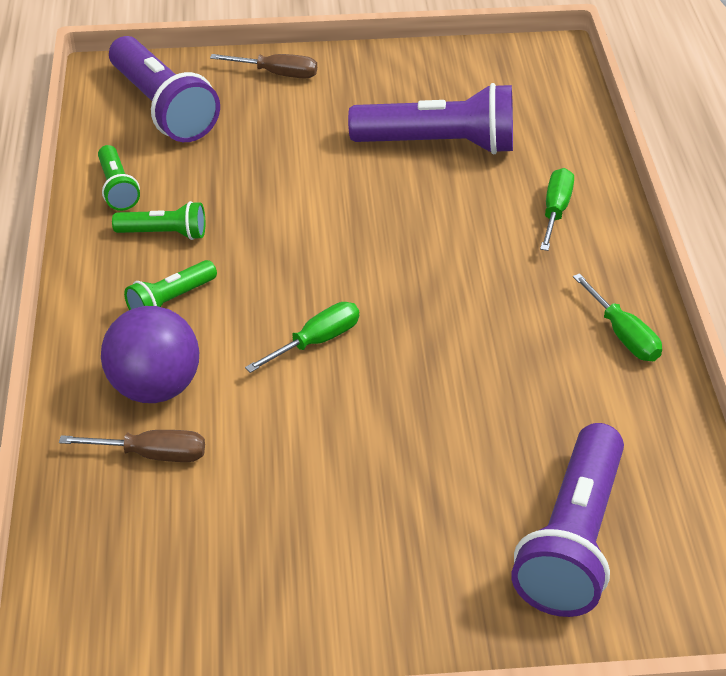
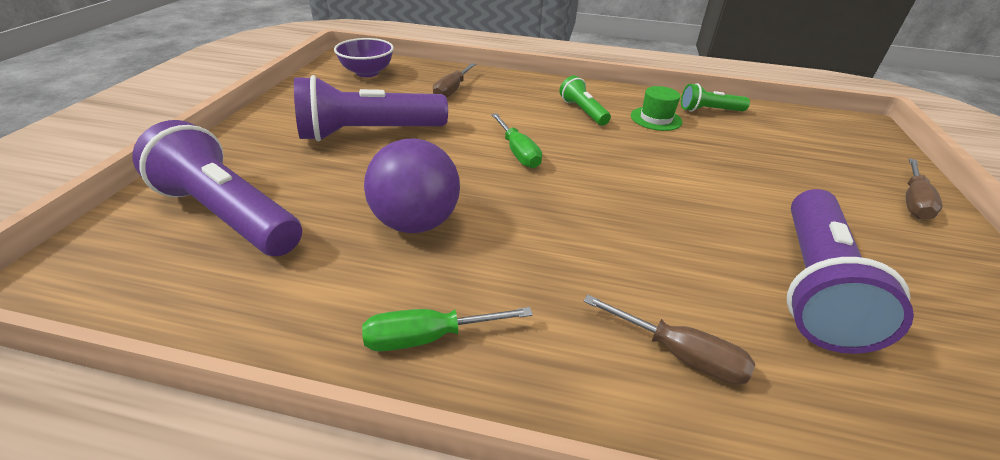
camera: 105 degrees right, 5 degrees down
purple ball [101,306,199,403] -> purple ball moved to [364,138,460,233]
purple flashlight [109,36,220,142] -> purple flashlight moved to [294,75,448,142]
green flashlight [112,201,205,240] -> green hat [631,86,682,131]
green screwdriver [540,168,574,251] -> brown screwdriver [583,295,755,385]
none -> purple bowl [334,38,394,77]

